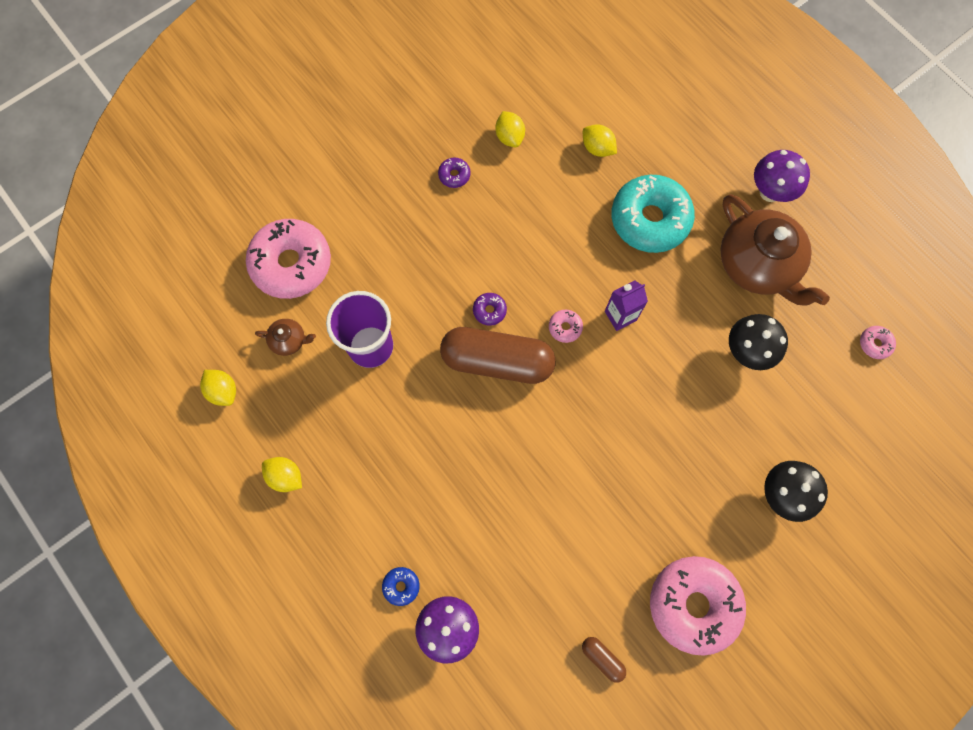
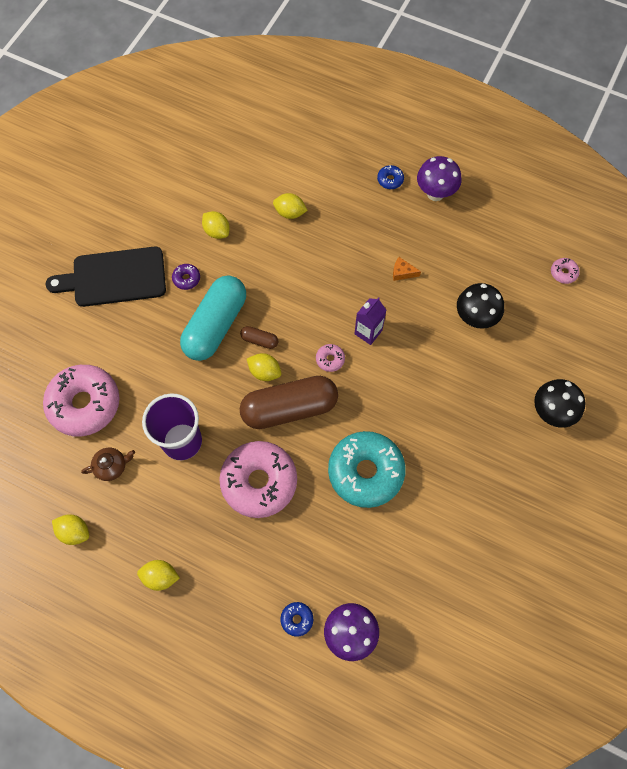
camera: 25 degrees left, 5 degrees down
purple donut [473,293,507,326] -> yellow lemon [247,353,281,381]
brown capsule [582,637,626,683] -> brown capsule moved to [240,326,278,349]
turquoise donut [611,175,695,253] -> turquoise donut moved to [328,431,406,508]
pink donut [650,556,746,656] -> pink donut moved to [219,441,297,518]
brown teapot [721,194,830,306] -> none
none -> black cutting board [45,247,166,307]
none -> turquoise capsule [180,275,246,361]
none -> blue donut [377,165,404,189]
none -> orange cheese [393,257,421,281]

